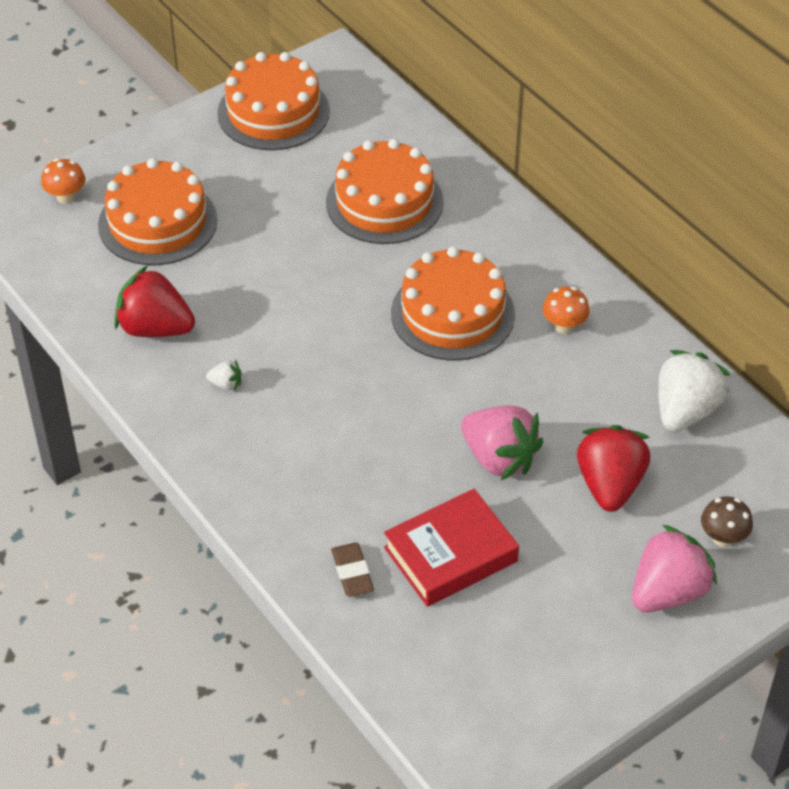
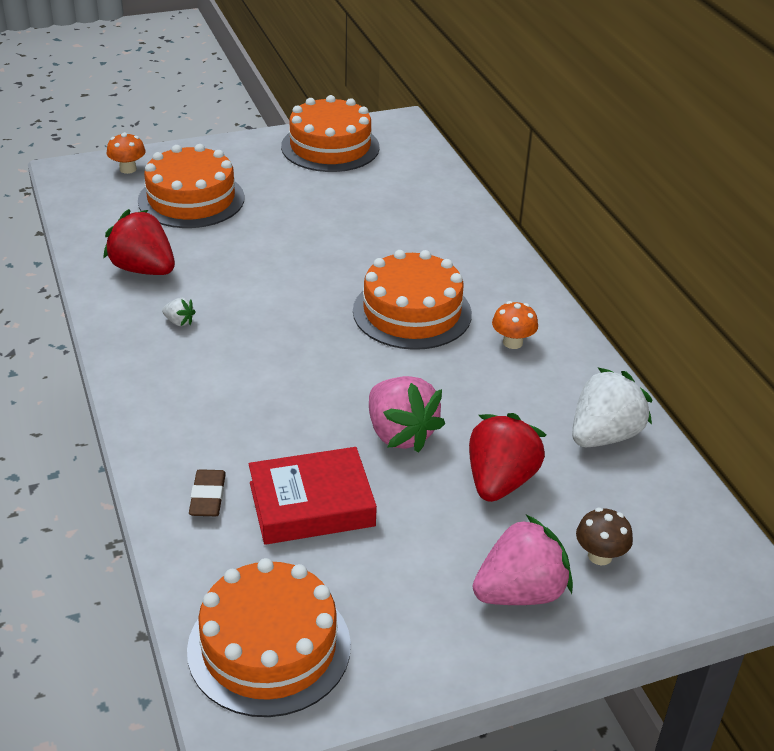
camera: 15 degrees right, 10 degrees down
orange cake [326,139,444,244] -> orange cake moved to [187,558,351,717]

